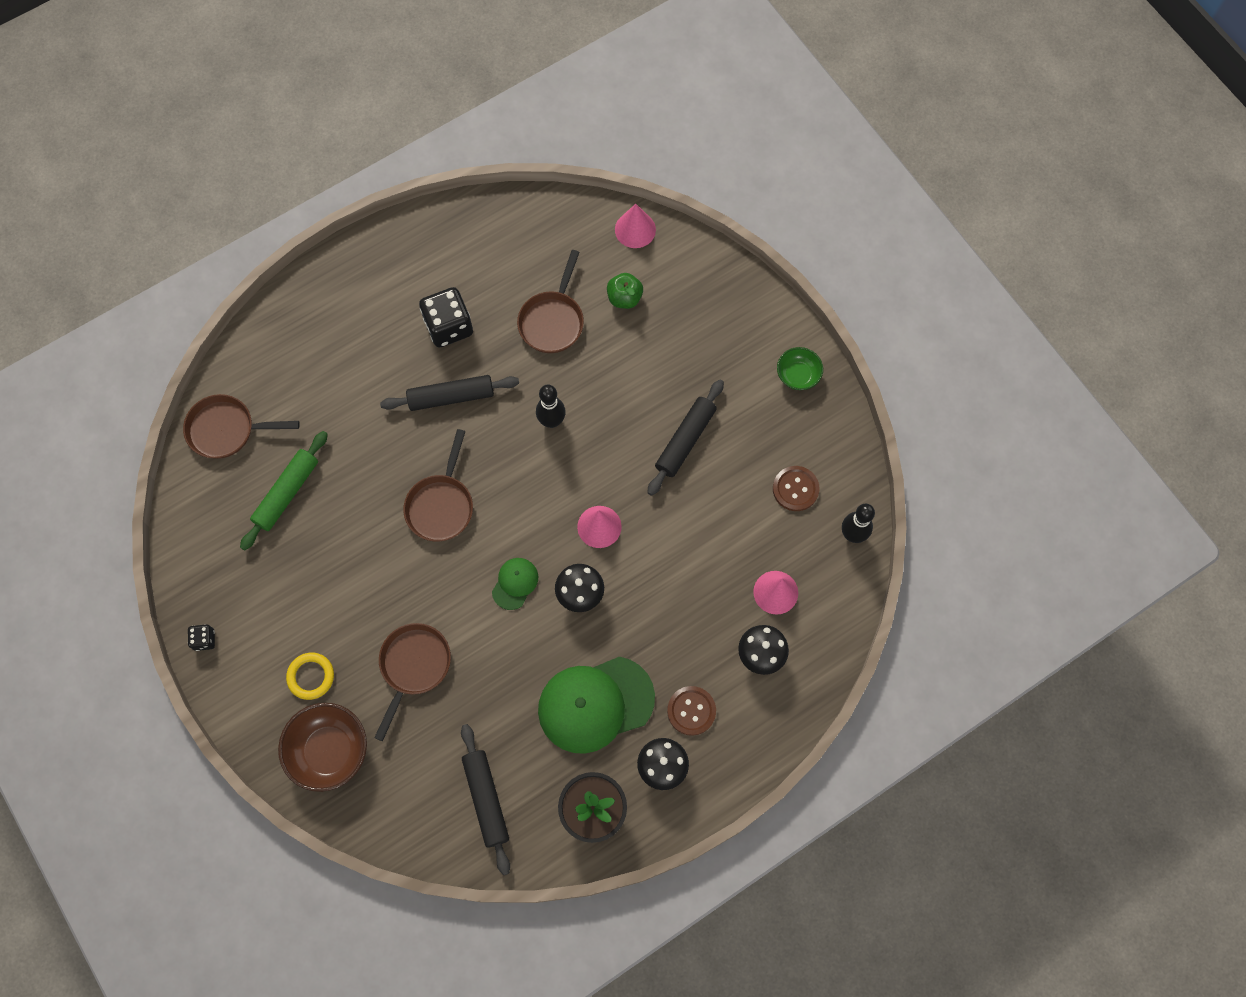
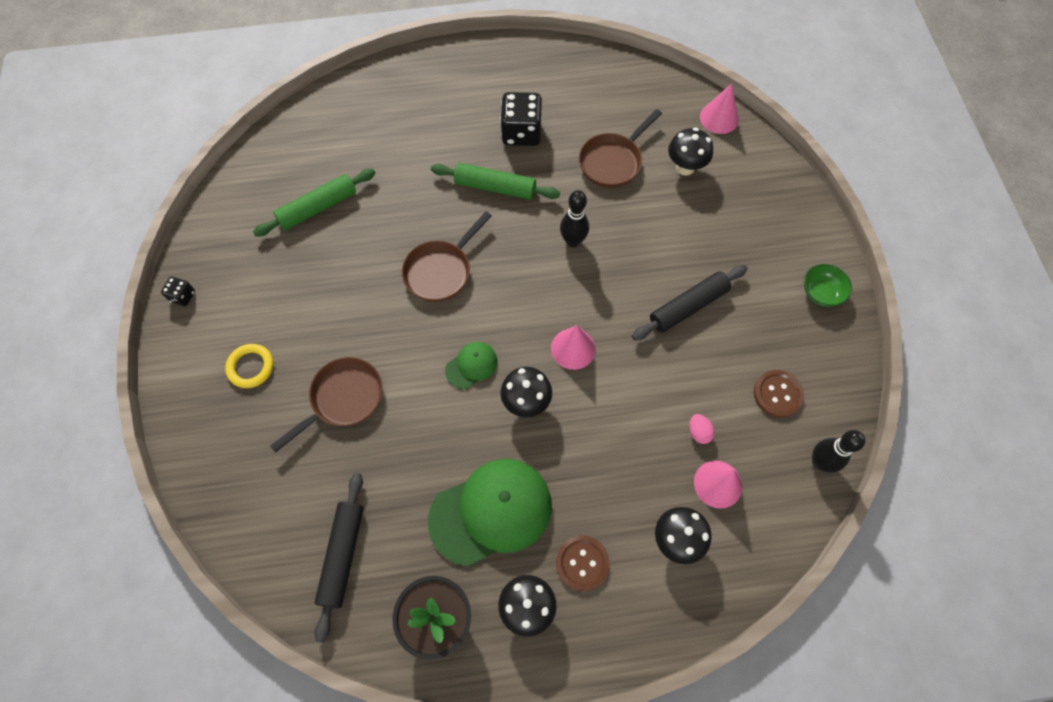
camera: 25 degrees right, 5 degrees down
brown pan [183,394,300,459] -> none
brown bowl [278,703,367,792] -> none
black rolling pin [380,375,519,411] -> green rolling pin [431,163,560,200]
green cap [538,657,655,754] -> green cap turned 150 degrees clockwise [428,459,552,566]
green apple [607,273,643,309] -> black mushroom [668,128,713,175]
none -> pink egg [689,414,715,444]

